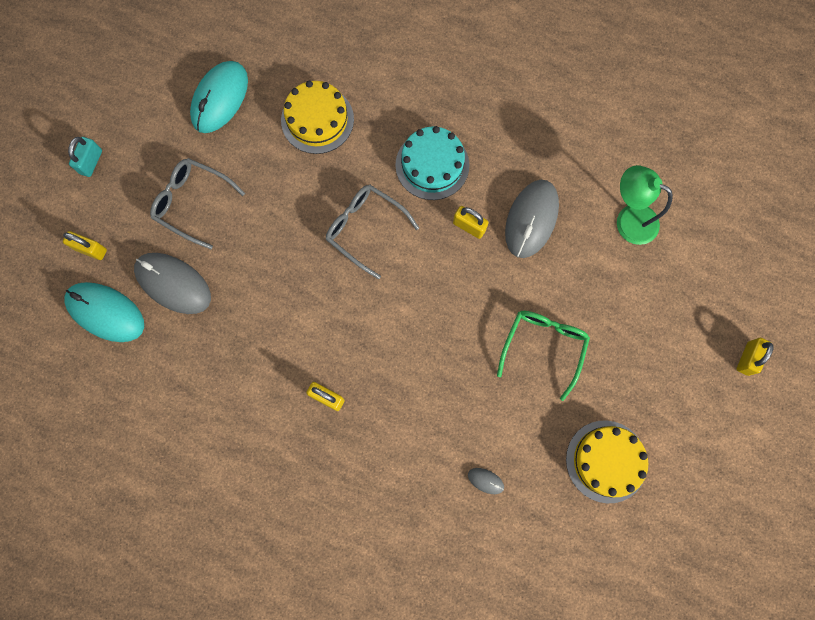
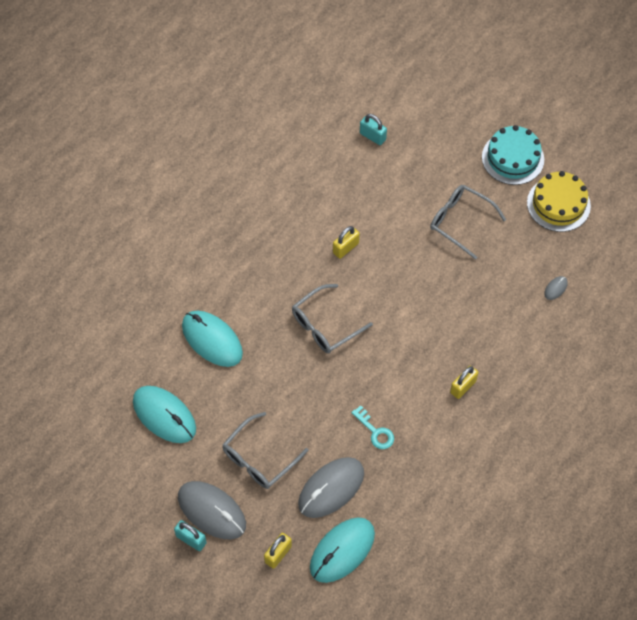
camera: 75 degrees left, 15 degrees down
yellow cake [281,80,354,154] -> turquoise mouse [182,311,243,367]
turquoise cake [395,126,469,200] -> turquoise cake moved to [482,125,544,185]
green glasses [497,311,590,401] -> grey glasses [430,185,506,260]
grey mouse [505,180,559,258] -> grey mouse moved to [178,481,246,539]
green lamp [617,165,673,245] -> turquoise padlock [360,114,387,145]
yellow padlock [736,338,773,376] -> none
none -> turquoise key [351,405,394,449]

